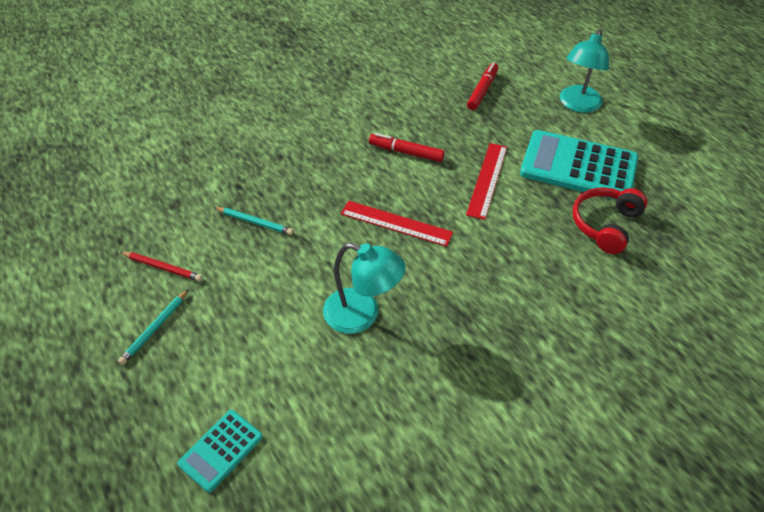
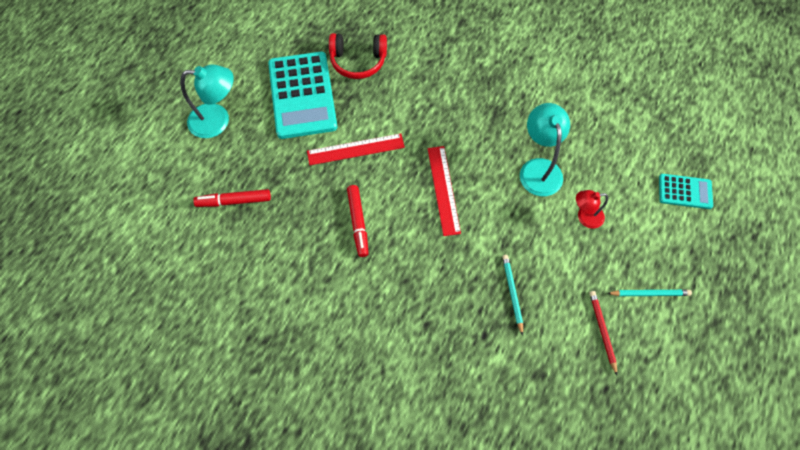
camera: 120 degrees left, 15 degrees up
none -> red lamp [576,190,608,229]

